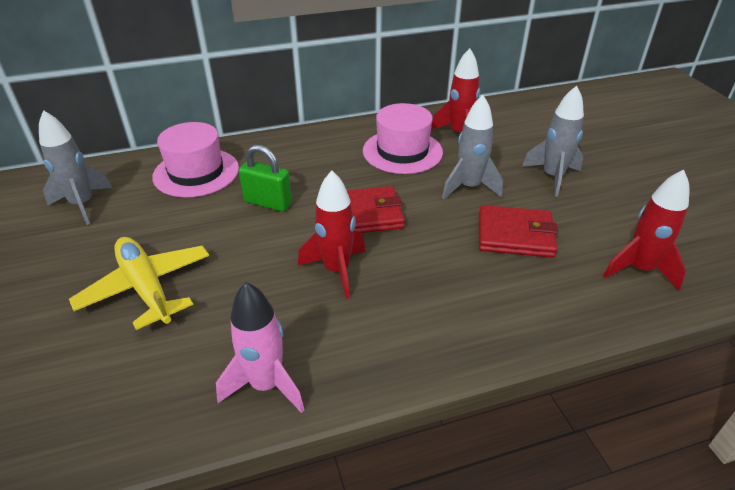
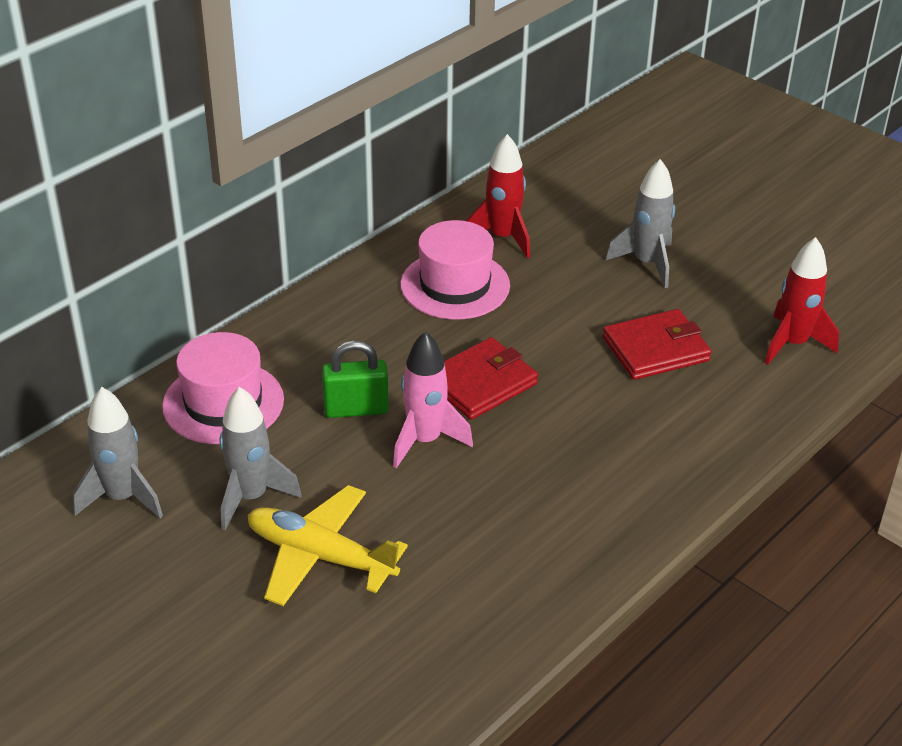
camera: 30 degrees left, 0 degrees up
pink rocket [216,282,304,413] -> pink rocket moved to [393,331,473,468]
red rocket [298,171,365,299] -> none
grey rocket [442,95,503,199] -> grey rocket moved to [220,387,302,531]

